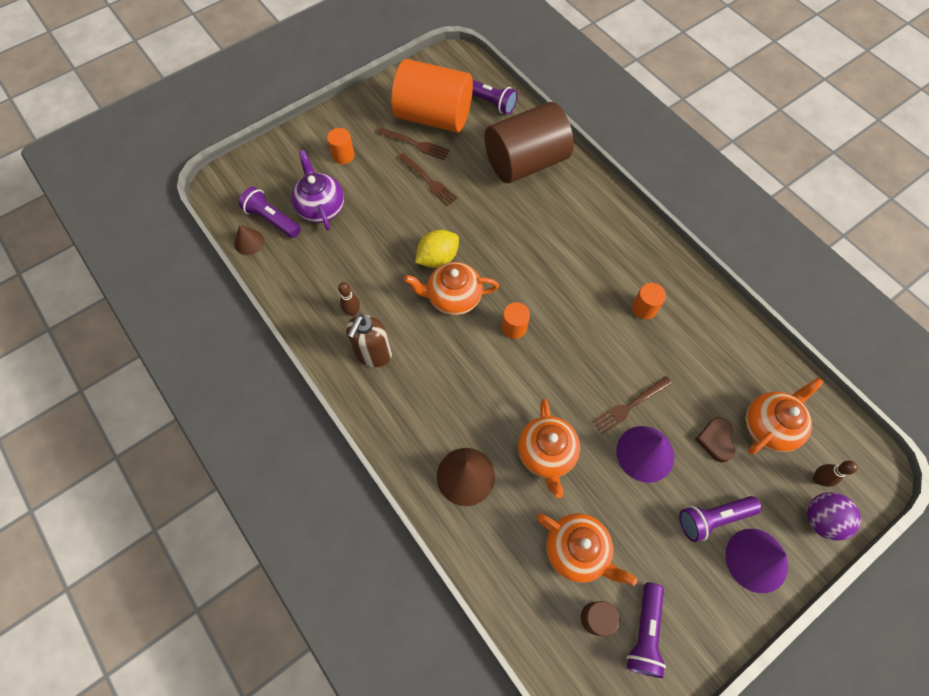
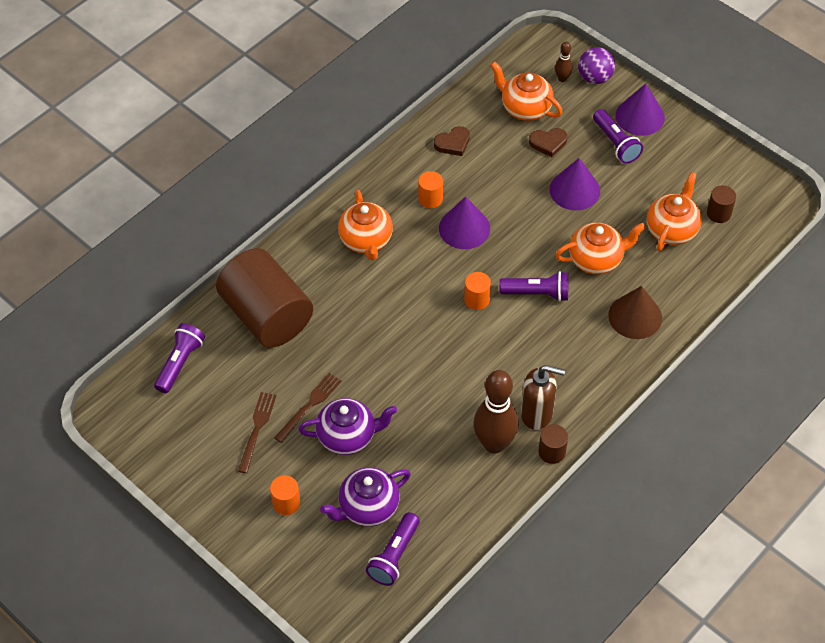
camera: 100 degrees left, 10 degrees down
brown cone [234,225,264,255] -> none
brown bowling pin [338,282,360,316] -> brown bowling pin [473,370,519,453], size x2.17
orange cylinder [391,59,473,133] -> none
orange teapot [404,262,499,315] -> orange teapot moved to [338,190,393,261]
yellow lemon [415,230,459,268] -> none
brown fork [592,376,672,435] -> none
purple flashlight [626,582,666,678] -> purple flashlight moved to [499,271,568,302]
none -> purple teapot [298,398,397,455]
none -> brown heart [434,126,470,156]
none -> purple cone [439,196,490,249]
none -> brown cylinder [538,424,568,464]

